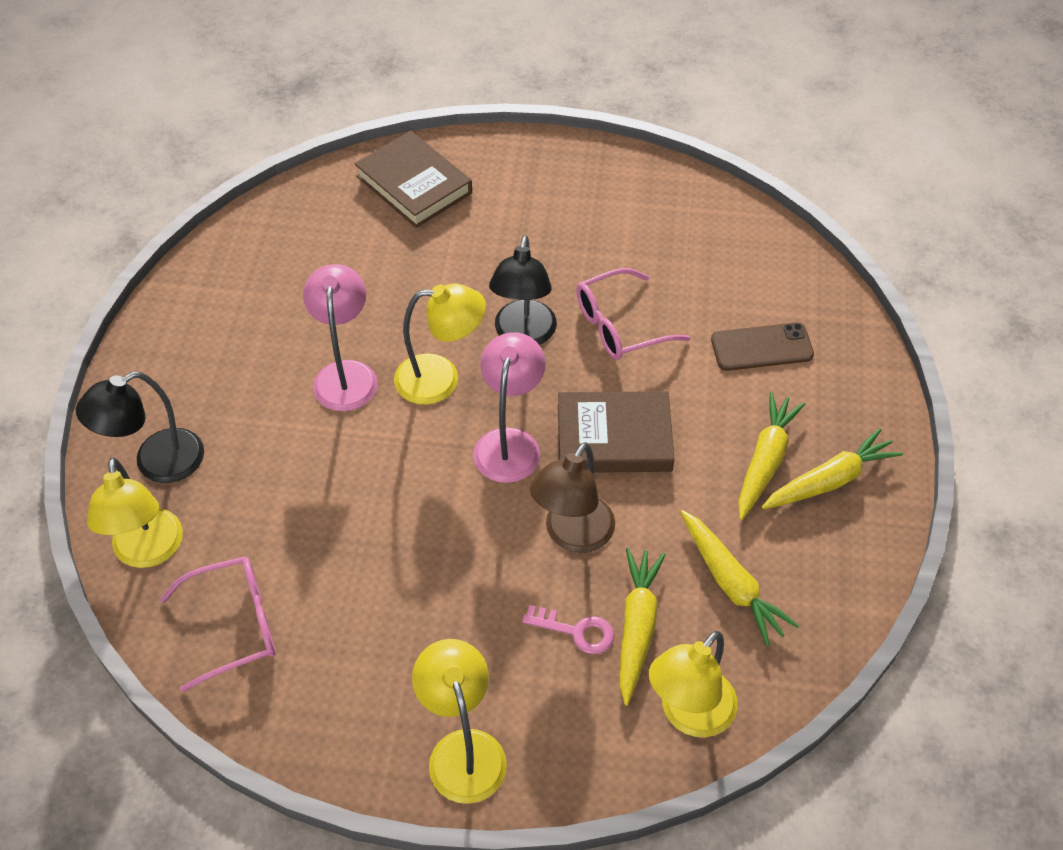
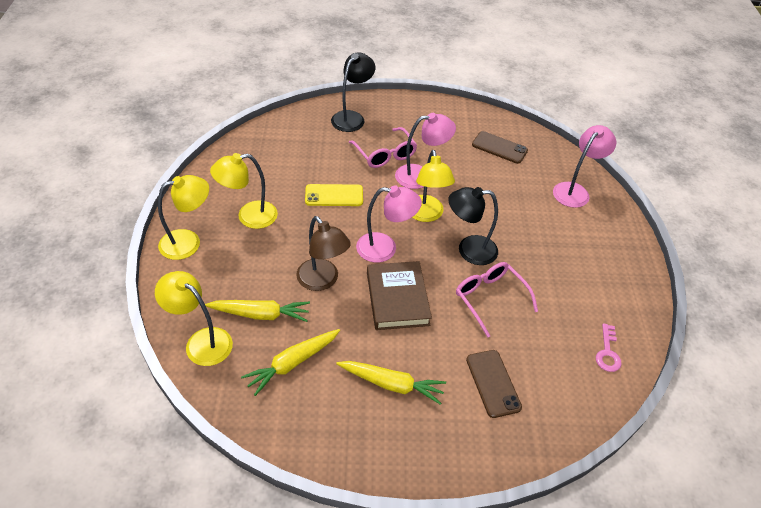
camera: 80 degrees right, 5 degrees down
black lamp [76,372,204,483] -> black lamp turned 75 degrees clockwise [331,52,375,132]
yellow lamp [87,457,183,568] -> yellow lamp moved to [210,153,278,229]
pink glasses [160,556,276,692] -> pink glasses moved to [349,127,417,168]
brown book [355,131,472,228] -> pink lamp [553,125,616,208]
pink key [522,605,614,654] -> pink key moved to [596,323,622,372]
brown lamp [530,442,615,553] -> brown lamp turned 150 degrees counterclockwise [296,216,351,291]
yellow carrot [762,428,903,509] -> none
none -> yellow phone [305,184,363,206]
none -> brown phone [472,131,528,164]

